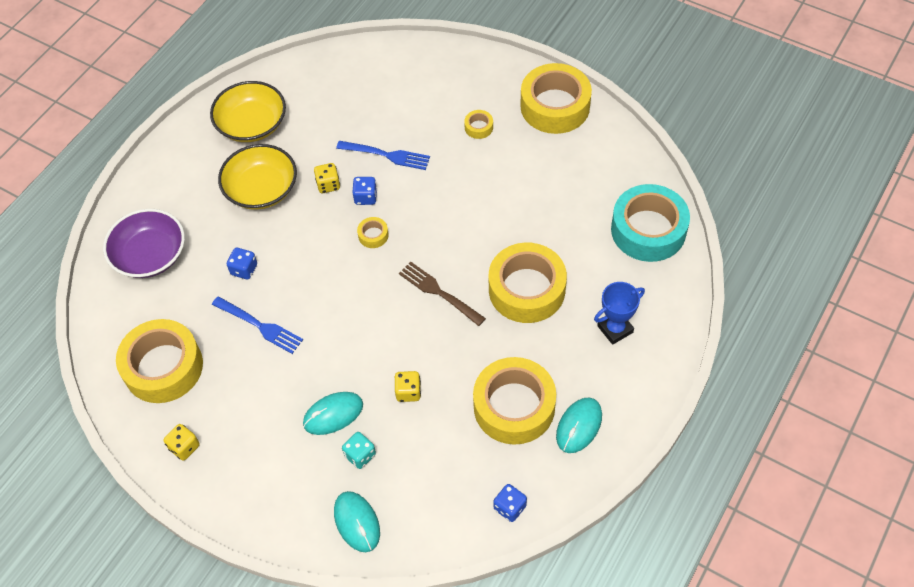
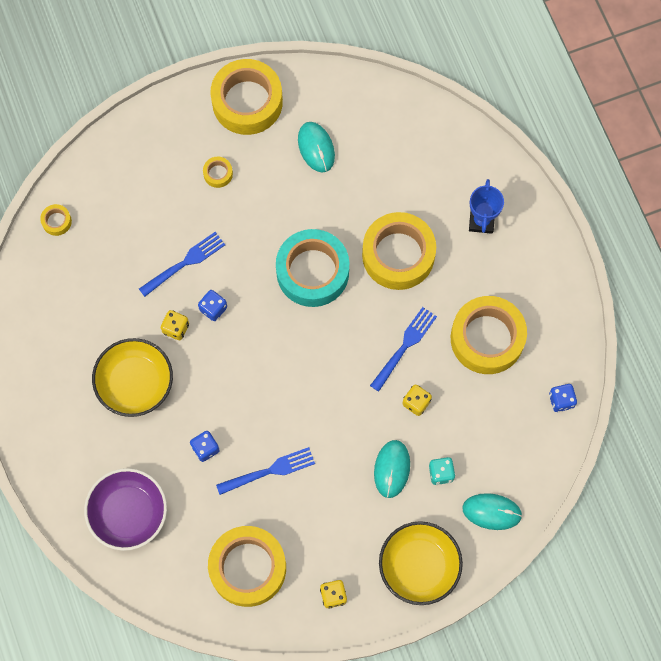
camera: 55 degrees left, 15 degrees up
yellow bowl [210,81,286,142] -> yellow bowl moved to [379,521,463,605]
yellow tape [357,217,389,248] -> yellow tape moved to [40,204,72,236]
brown fork [399,262,486,326] -> none
turquoise mouse [556,397,602,453] -> turquoise mouse moved to [298,122,335,173]
turquoise tape [611,184,690,262] -> turquoise tape moved to [276,229,349,307]
none -> blue fork [370,307,437,392]

